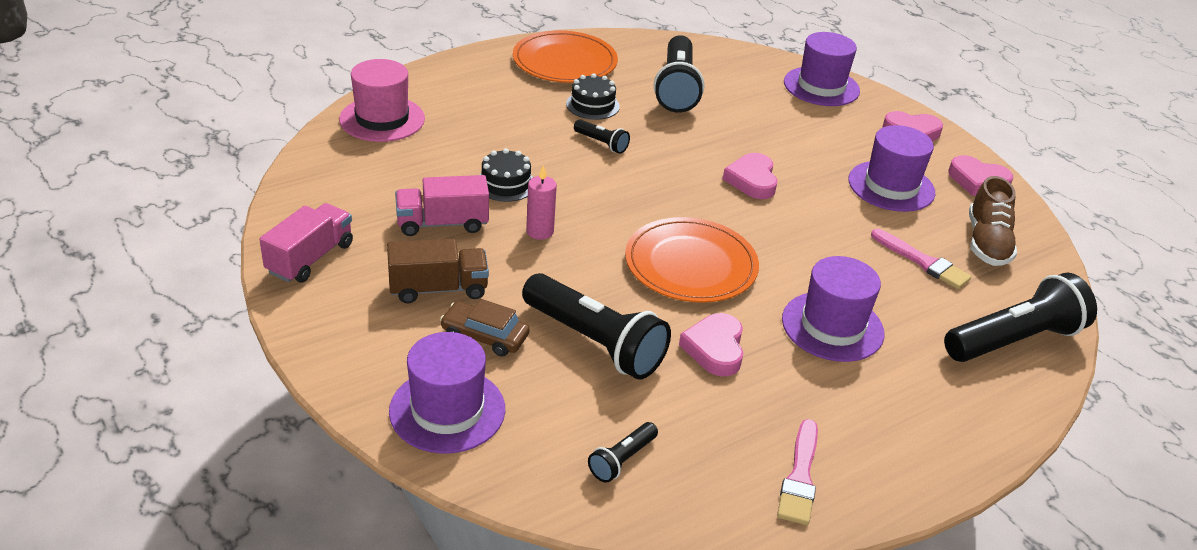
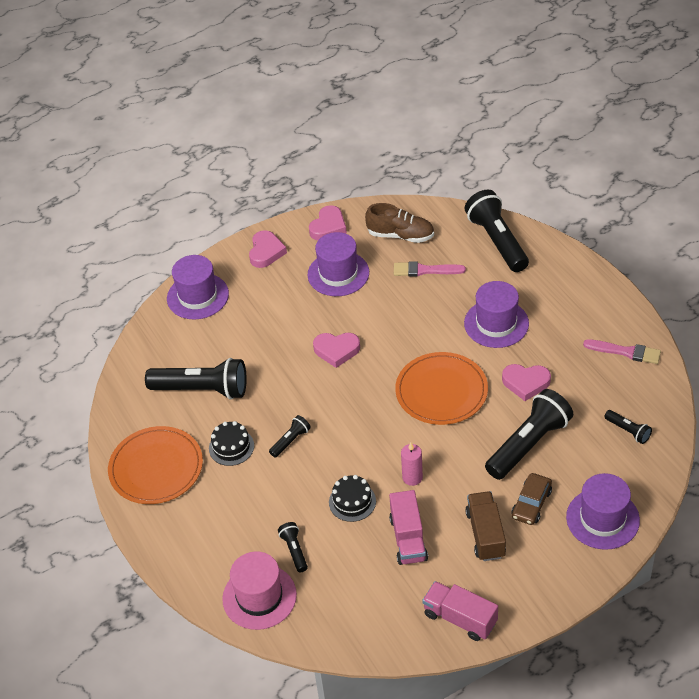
camera: 80 degrees left, 10 degrees up
pink brush [871,229,972,289] -> pink brush turned 135 degrees counterclockwise [394,261,466,277]
none -> black flashlight [278,522,308,572]

